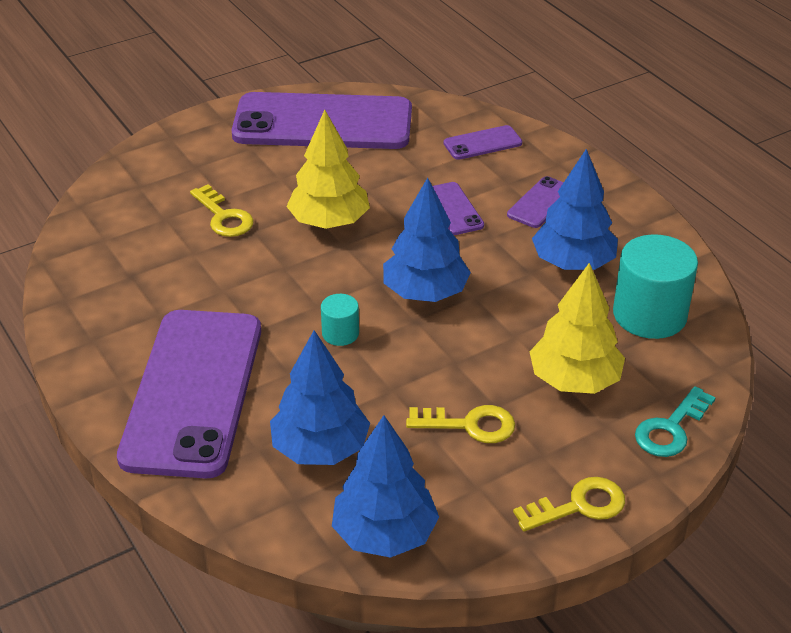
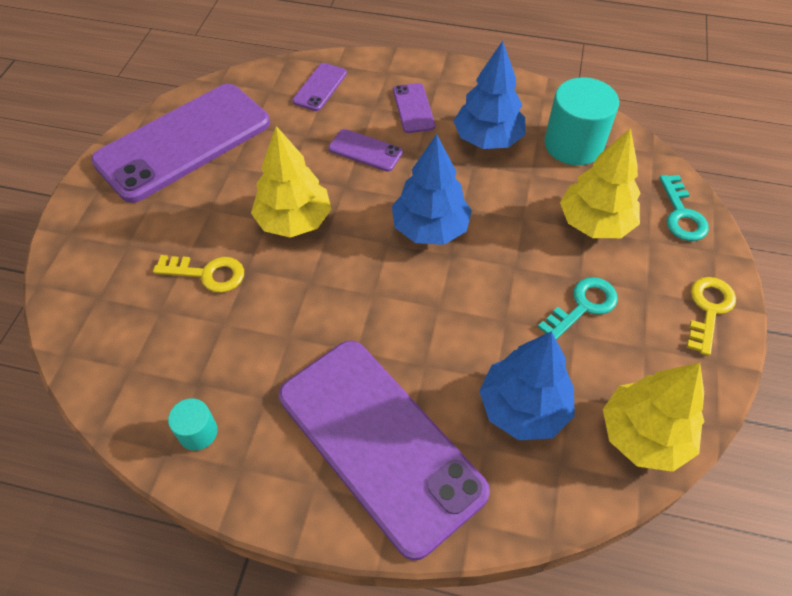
camera: 45 degrees left, 15 degrees up
turquoise cylinder [321,294,359,346] -> turquoise cylinder moved to [168,398,218,451]
blue tree [332,415,439,558] -> yellow tree [603,363,705,472]
yellow key [406,405,515,443] -> turquoise key [538,277,618,340]

